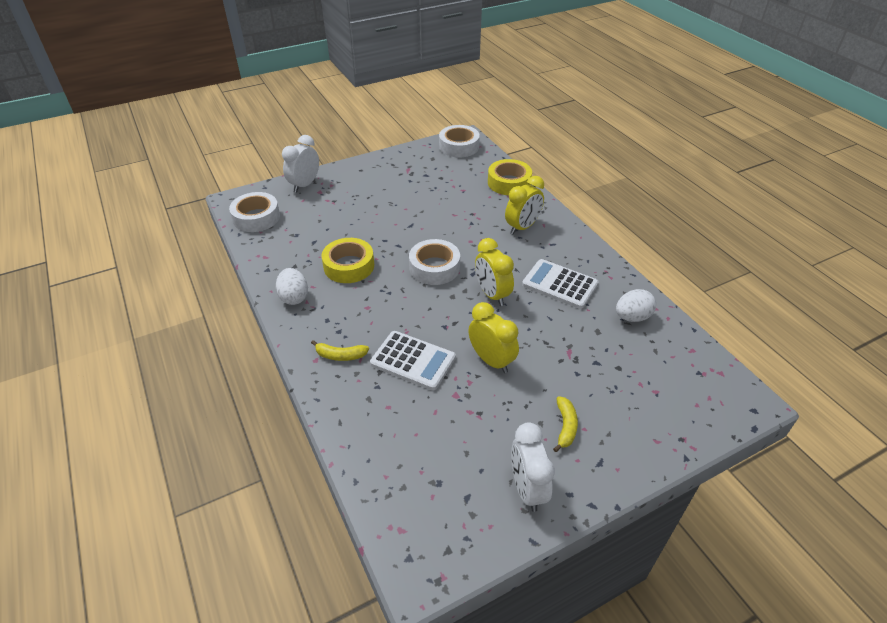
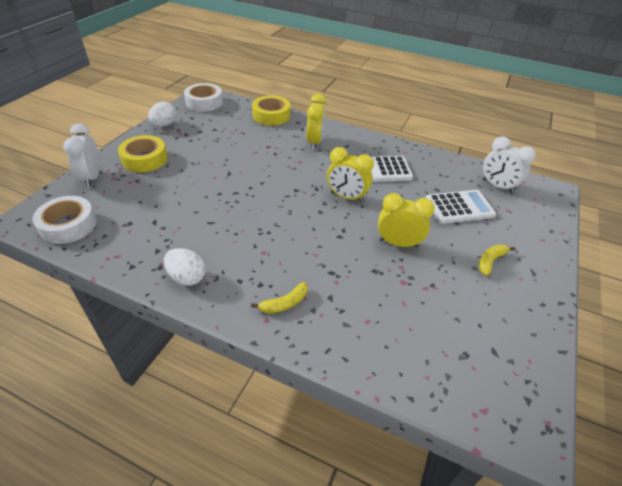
camera: 40 degrees left, 0 degrees up
yellow tape [321,238,374,283] -> yellow tape moved to [118,135,168,172]
white calculator [370,331,456,390] -> white calculator moved to [426,190,496,224]
white tape [409,239,460,285] -> none
white clock [511,422,555,512] -> white clock moved to [483,136,536,193]
yellow banana [553,396,578,452] -> yellow banana turned 105 degrees counterclockwise [479,244,516,276]
white egg [616,289,656,322] -> white egg moved to [148,102,176,127]

